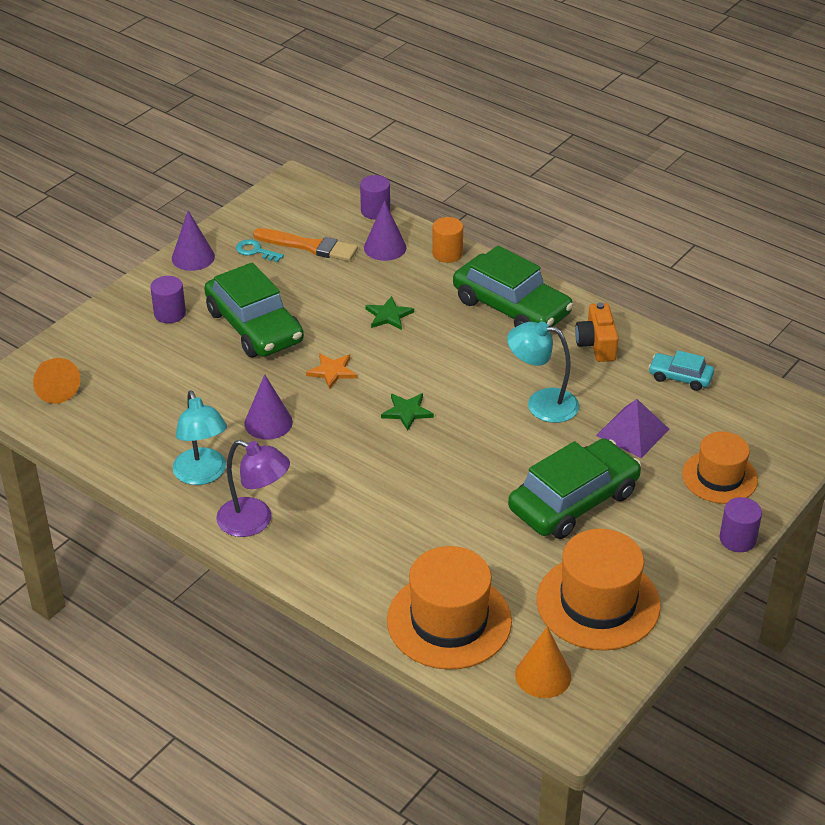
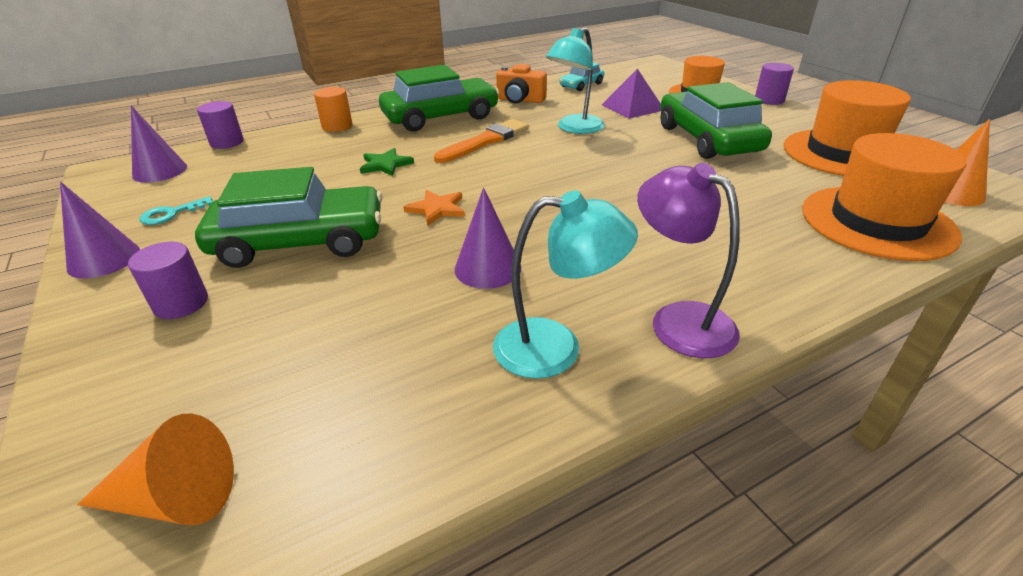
camera: 65 degrees left, 5 degrees down
purple lamp [216,440,290,537] -> purple lamp turned 90 degrees counterclockwise [637,163,740,358]
orange brush [253,228,358,261] -> orange brush moved to [434,119,529,163]
purple cone [364,200,407,261] -> purple cone moved to [131,106,187,183]
green star [381,393,434,431] -> none

